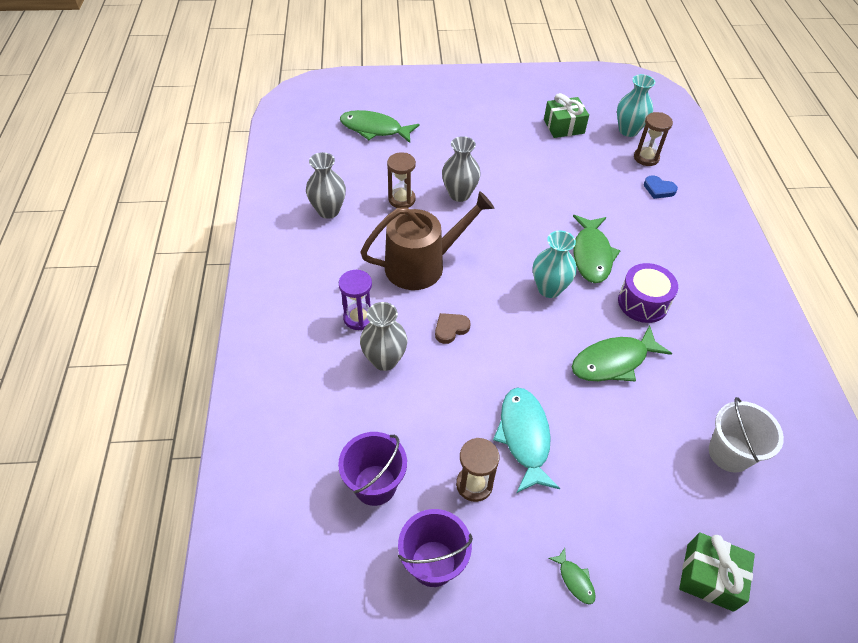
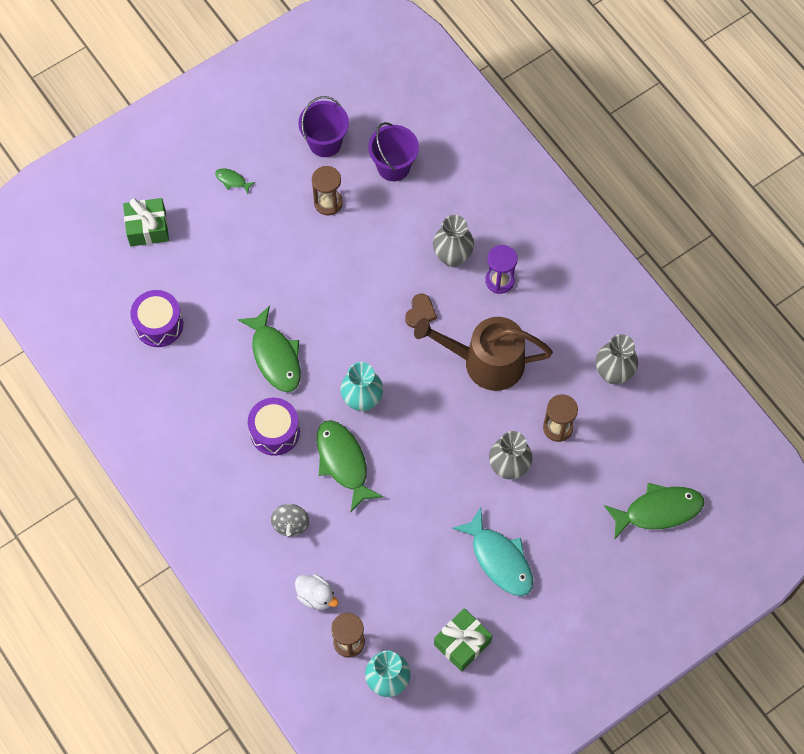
camera: 150 degrees right, 15 degrees up
brown watering can [360,191,494,290] -> brown watering can turned 60 degrees clockwise [414,317,553,391]
turquoise fish [493,387,560,493] -> turquoise fish moved to [452,507,533,596]
green fish [572,325,672,382] -> green fish turned 120 degrees clockwise [238,305,301,392]
blue heart [644,175,678,199] -> white duck [295,574,339,610]
white bucket [709,397,784,473] -> purple drum [130,290,183,347]
none -> grey spinning top [271,504,309,537]

